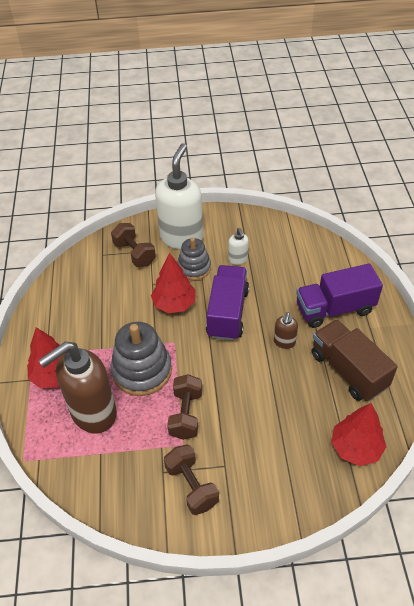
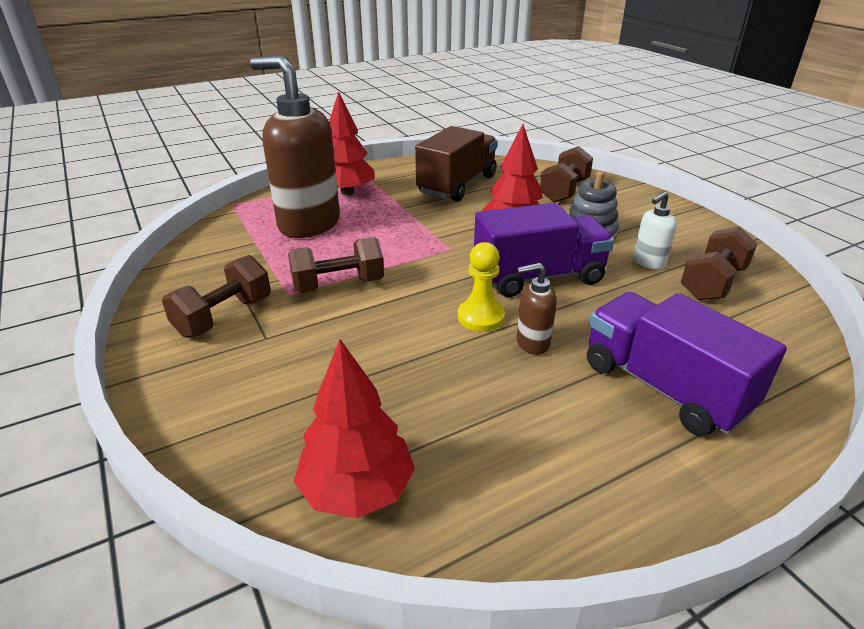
camera: 65 degrees right, 15 degrees down
grey stacking toy [111,322,172,396] -> none
white soap dispenser [155,143,203,249] -> none
brown truck [312,319,398,401] -> brown truck moved to [415,126,497,202]
none -> yellow pawn [458,242,505,332]
none -> brown dumbbell [681,226,757,300]

